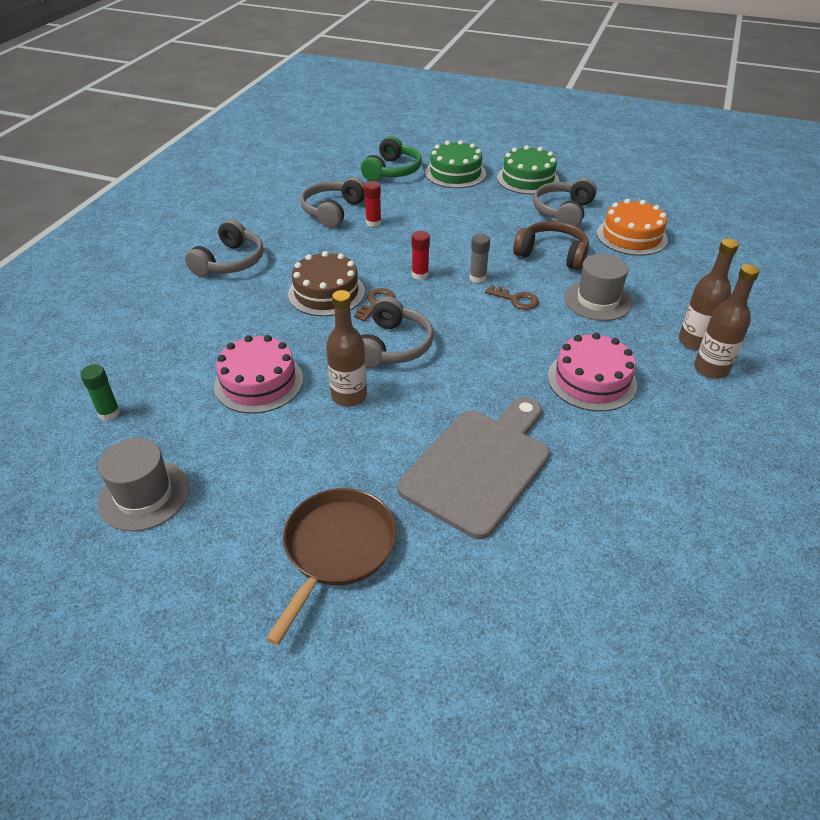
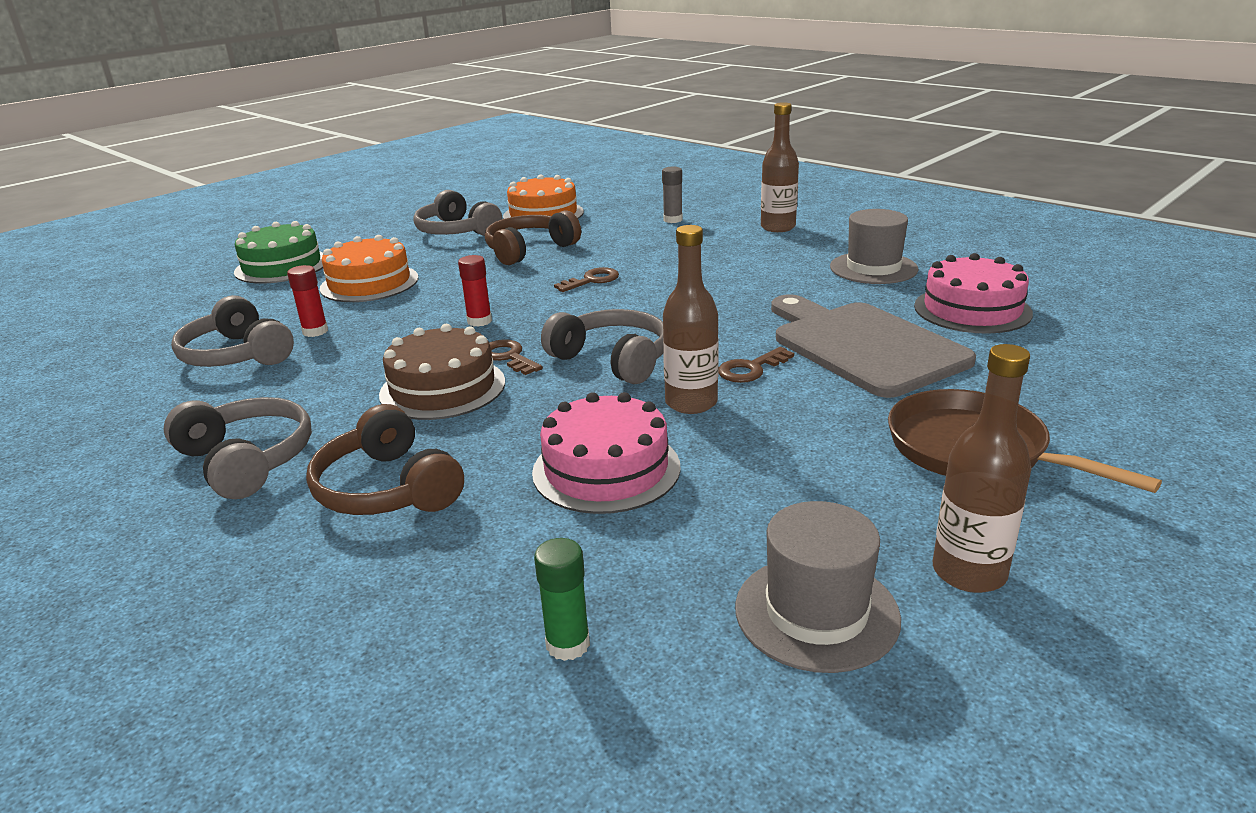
camera: 65 degrees left, 15 degrees down
green headphones [361,136,422,181] -> none
grey glue stick [470,234,490,283] -> grey glue stick moved to [662,167,683,223]
green cake [497,145,559,194] -> none
pink cake [548,333,637,411] -> pink cake moved to [914,253,1033,334]
grey hat [564,254,632,321] -> grey hat moved to [830,209,919,284]
brown bottle [679,239,739,351] -> brown bottle moved to [933,344,1032,593]
none -> brown headphones [306,404,464,515]
none -> orange cake [320,235,418,302]
none -> brown key [718,347,794,383]

